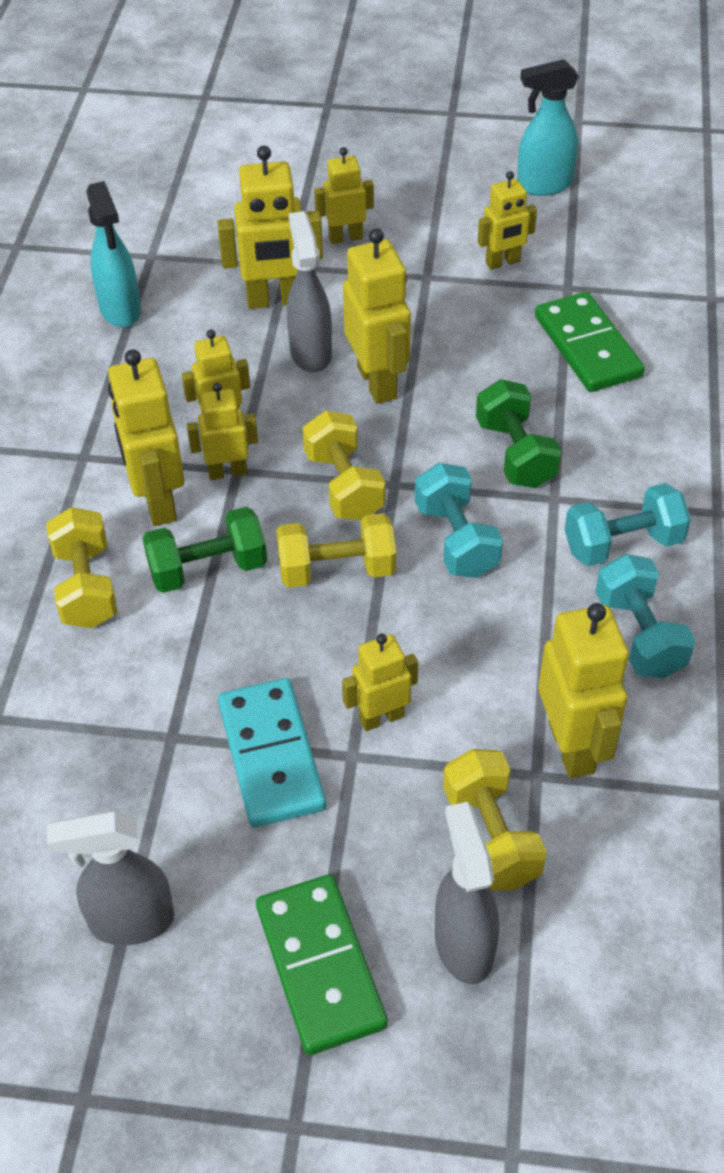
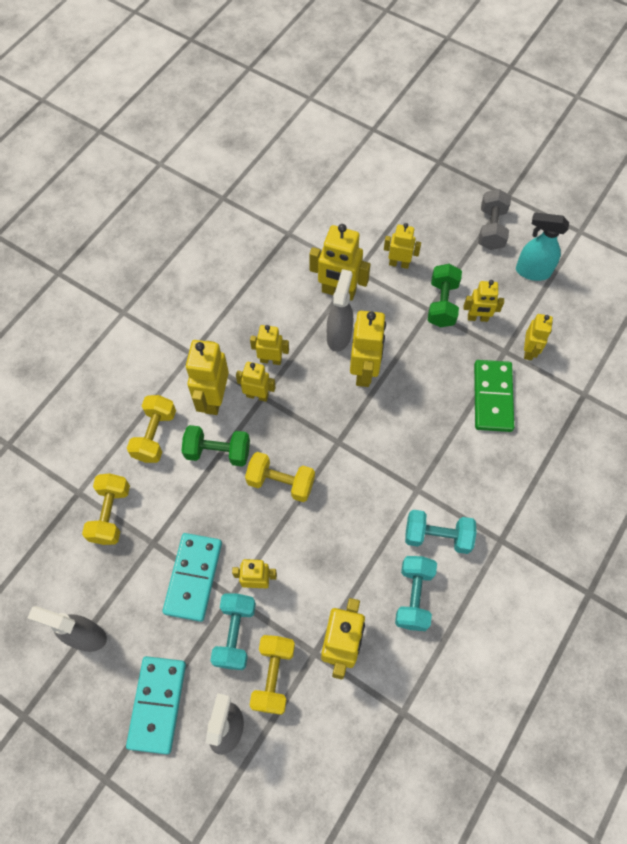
camera: 25 degrees right, 15 degrees up
turquoise spray bottle [86,181,141,328] -> none
green domino [256,874,388,1055] -> turquoise domino [126,656,186,754]
yellow dumbbell [302,411,385,521] -> yellow dumbbell moved to [82,473,130,545]
turquoise dumbbell [415,463,503,578] -> turquoise dumbbell moved to [210,593,256,670]
green dumbbell [476,379,561,488] -> green dumbbell moved to [427,264,462,327]
none -> grey dumbbell [478,189,511,250]
none -> yellow robot [524,314,553,360]

